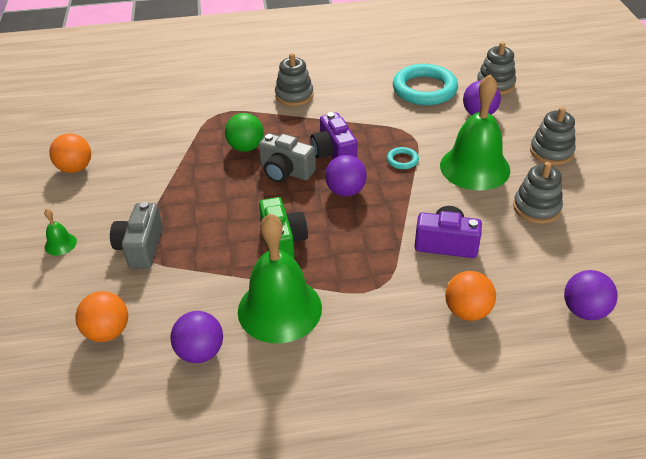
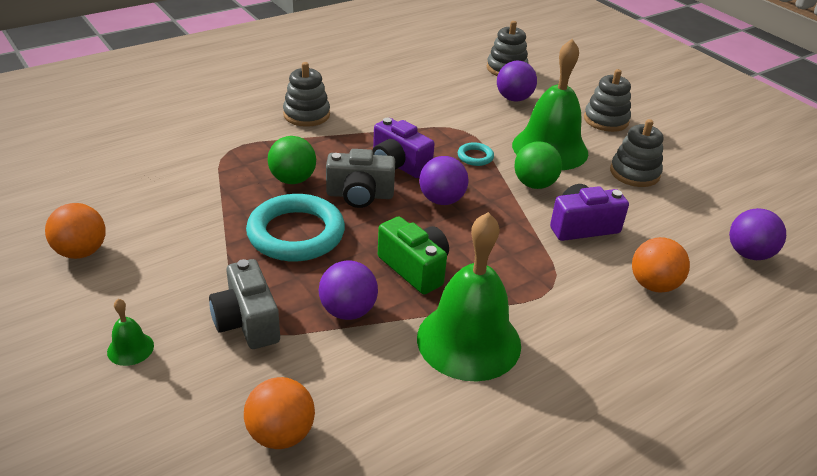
camera: 30 degrees left, 5 degrees down
purple ball [170,311,223,363] -> purple ball moved to [319,260,378,320]
turquoise ring [393,64,458,105] -> turquoise ring moved to [246,194,345,261]
none -> green ball [514,141,562,189]

